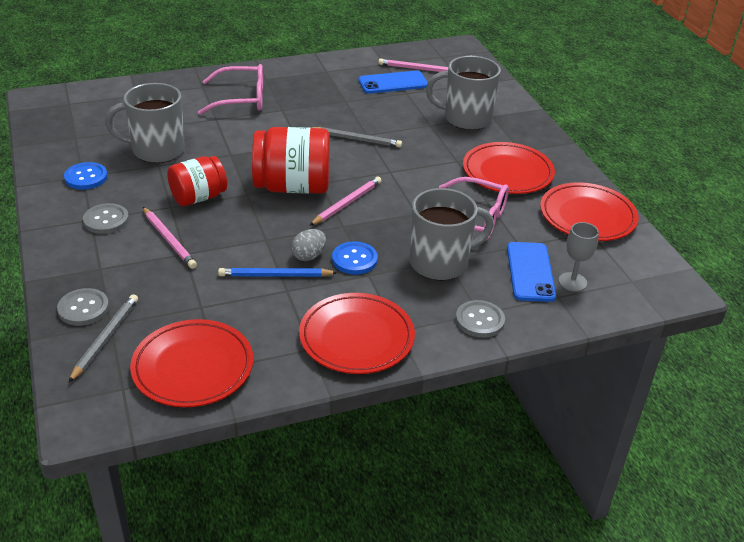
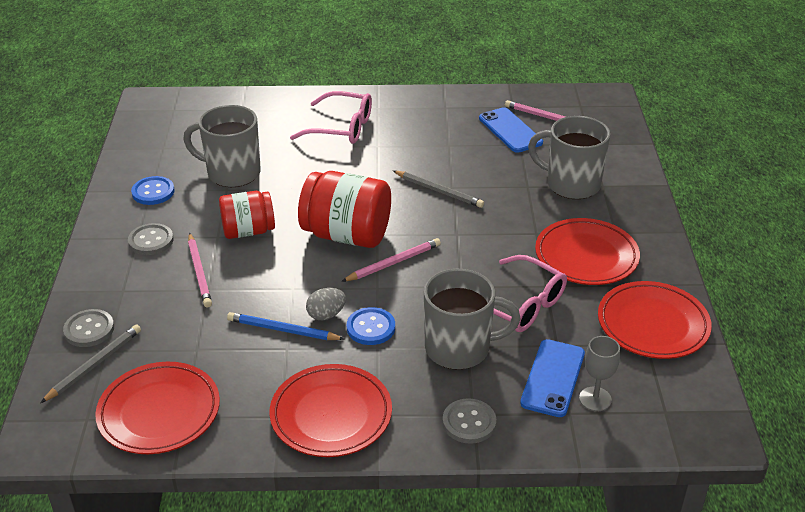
camera: 20 degrees right, 0 degrees up
blue phone [358,71,428,94] -> blue phone turned 60 degrees clockwise [479,107,543,153]

